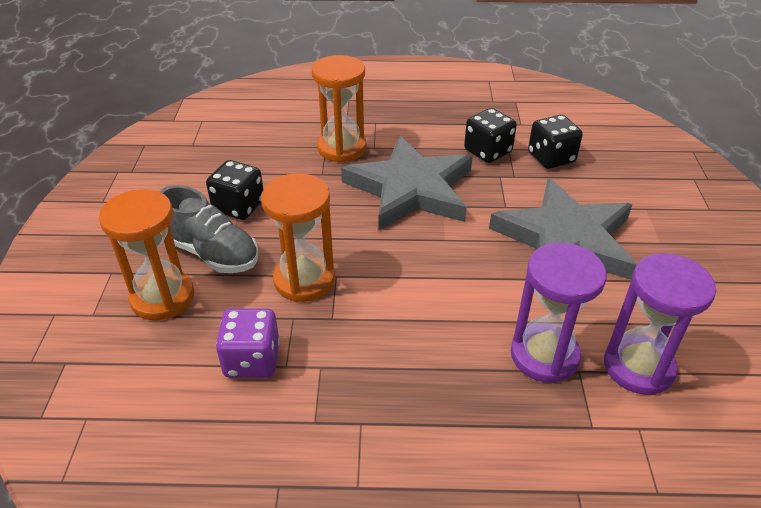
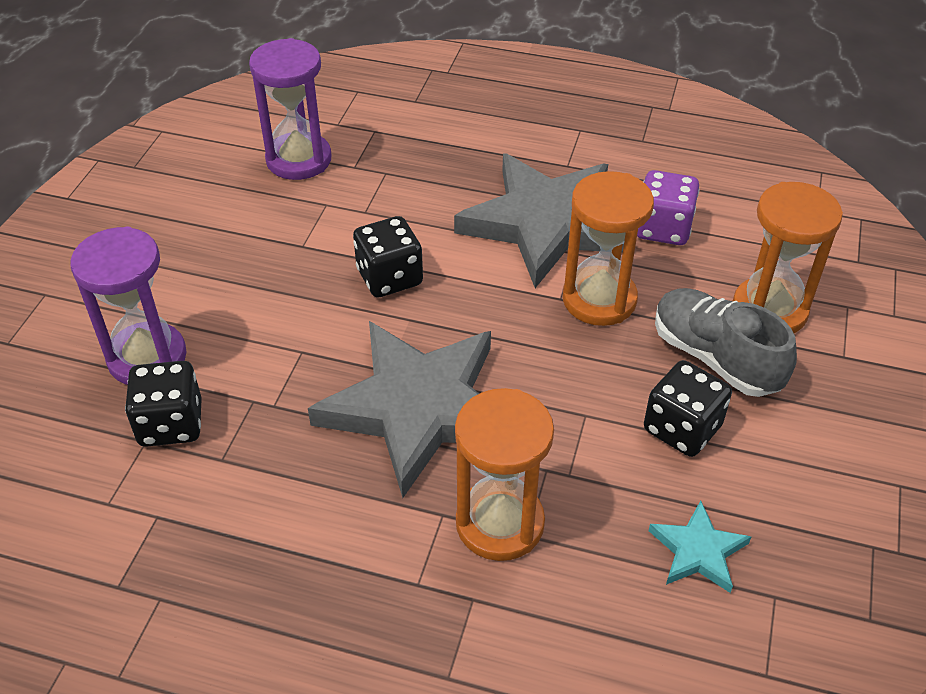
camera: 165 degrees left, 5 degrees up
black dice [464,108,517,163] -> black dice moved to [353,216,423,298]
grey star [489,178,637,280] -> grey star moved to [454,153,624,288]
purple hourglass [511,243,607,383] -> purple hourglass moved to [70,226,187,385]
none -> turquoise star [649,500,751,593]

